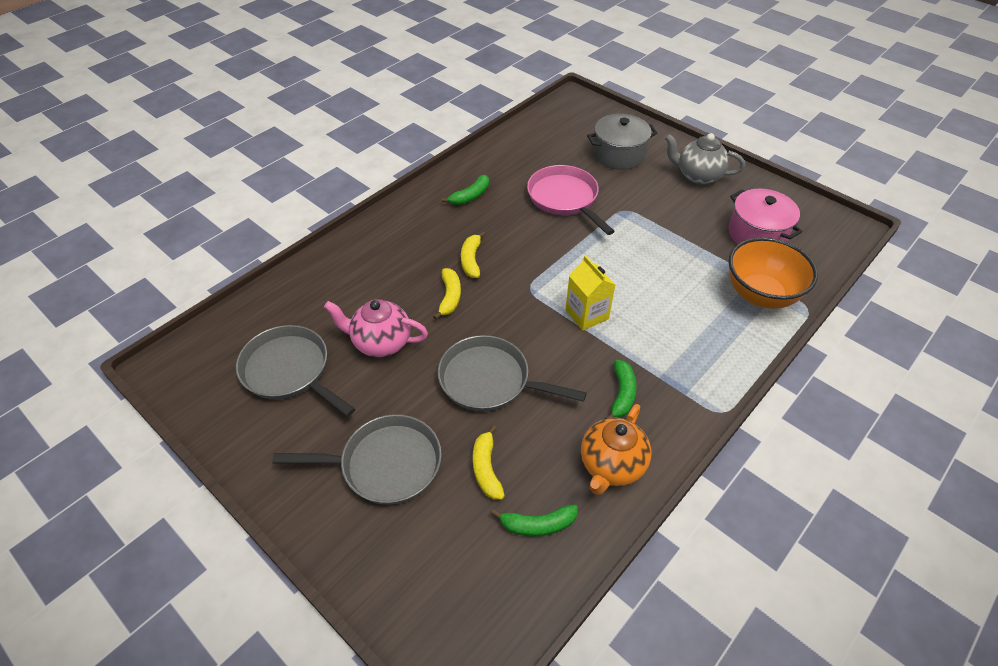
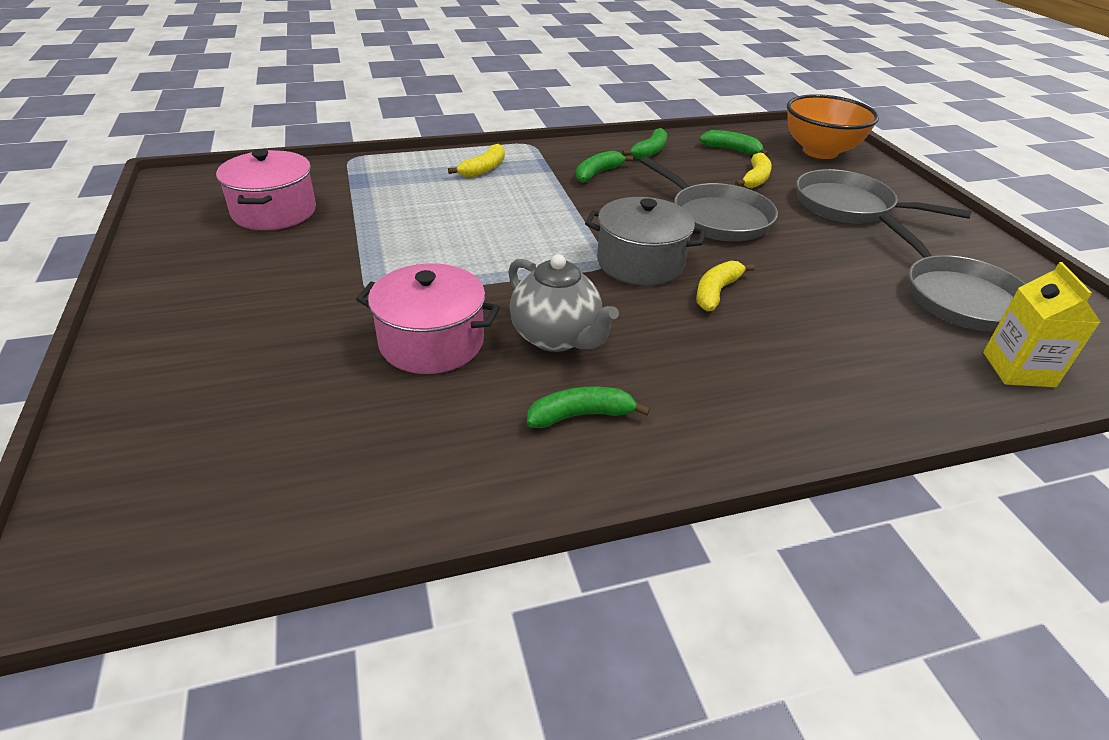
camera: 150 degrees left, 10 degrees down
pink teapot [324,299,428,357] -> none
yellow banana [461,231,485,278] -> yellow banana moved to [448,144,505,178]
pink pan [527,165,615,235] -> pink pot [356,263,500,374]
yellow carton [565,255,615,331] -> yellow carton moved to [983,262,1100,387]
orange teapot [581,404,651,495] -> green banana [622,128,667,159]
grey pot [587,114,657,170] -> grey pot moved to [585,197,706,286]
grey teapot [665,133,745,185] -> grey teapot moved to [508,254,619,352]
orange bowl [729,237,818,309] -> orange bowl moved to [787,94,879,159]

